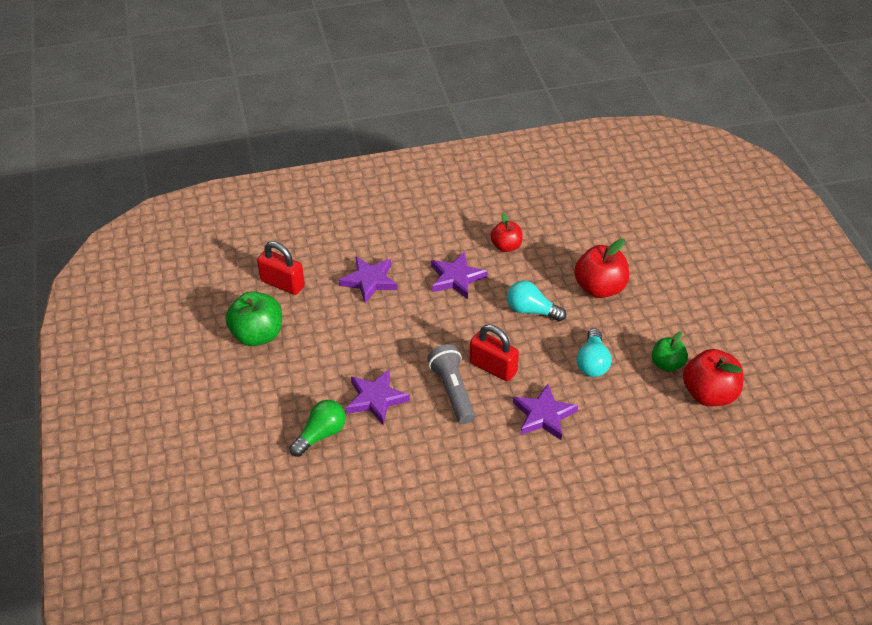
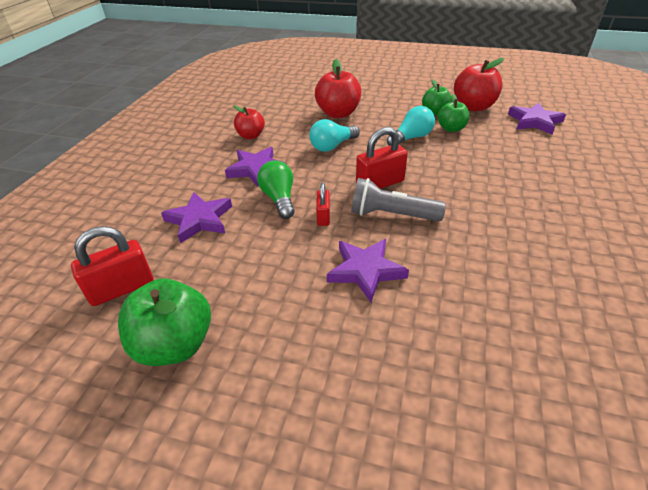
camera: 60 degrees left, 5 degrees down
green light bulb [289,400,346,457] -> green light bulb moved to [257,160,295,219]
purple star [513,384,578,440] -> purple star moved to [508,102,566,135]
turquoise light bulb [577,328,611,377] -> turquoise light bulb turned 75 degrees counterclockwise [387,106,435,146]
none -> red padlock [316,183,330,226]
none -> green apple [438,94,469,132]

